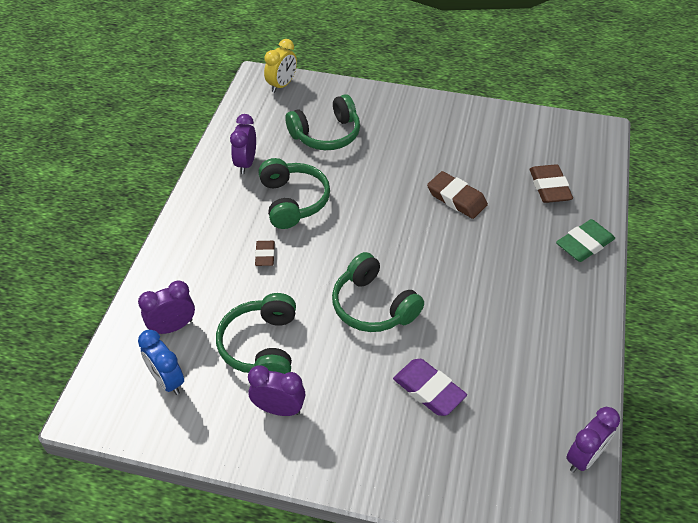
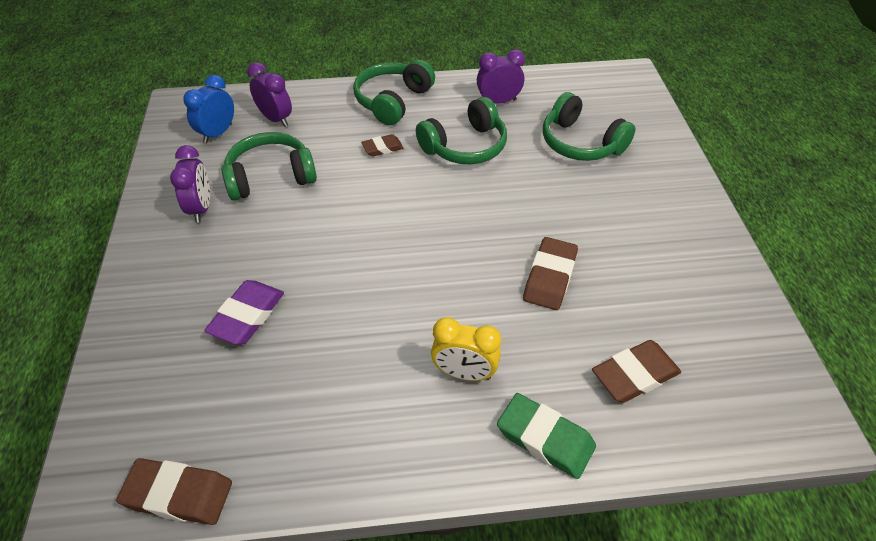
camera: 70 degrees right, 0 degrees up
yellow clock [264,39,297,93] -> yellow clock moved to [431,317,501,381]
green headphones [332,252,424,332] -> green headphones moved to [353,60,435,125]
purple clock [566,407,620,473] -> brown eraser [116,458,232,525]

